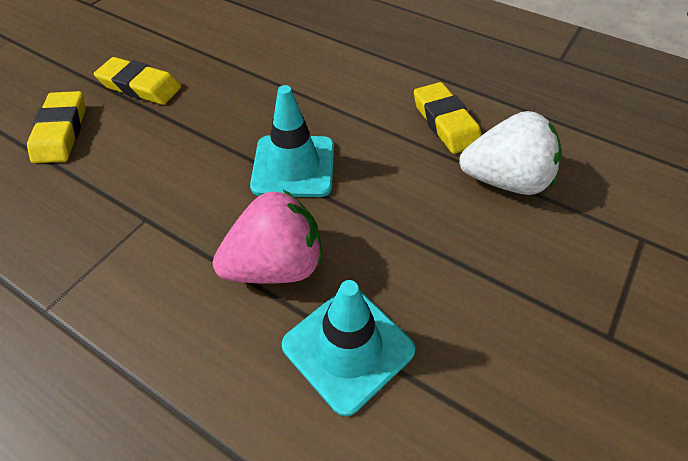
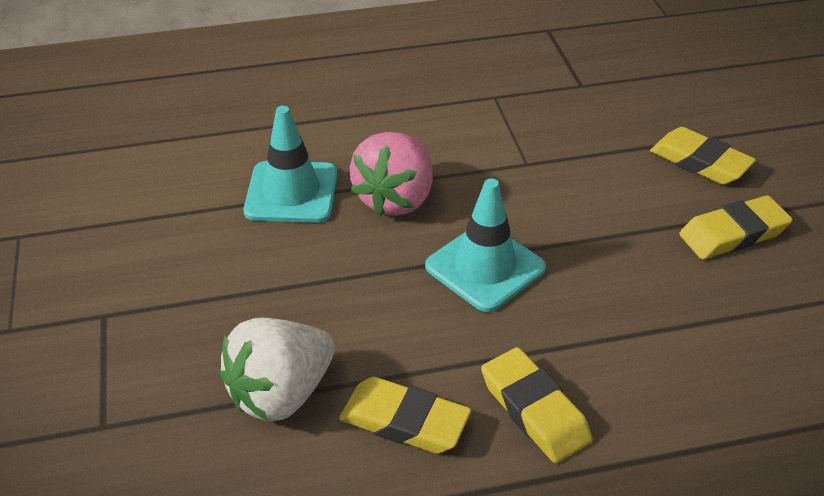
camera: 135 degrees right, 10 degrees down
none -> yellow eraser [481,347,593,463]

